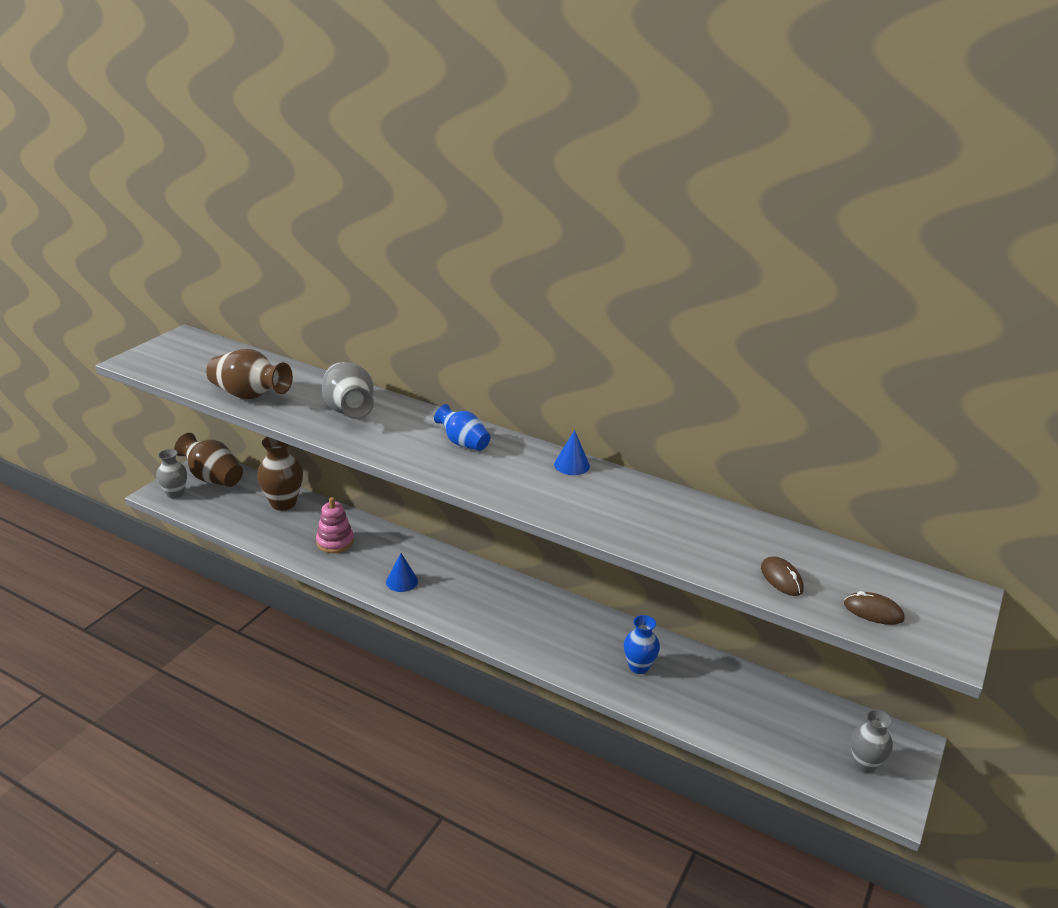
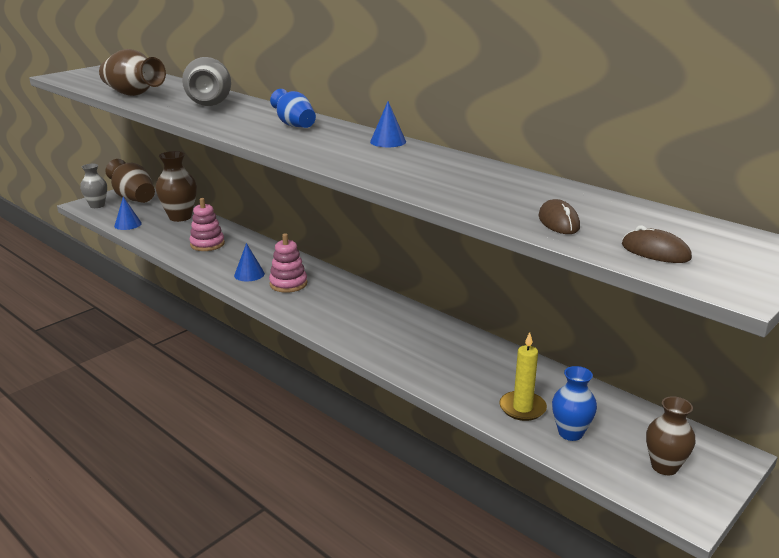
camera: 15 degrees right, 5 degrees down
blue vase [624,615,660,674] -> blue vase moved to [552,366,597,441]
grey vase [851,709,893,773] -> brown vase [646,396,695,475]
none -> blue cone [114,197,142,230]
none -> pink stacking toy [269,233,307,293]
none -> yellow candle [499,332,547,421]

